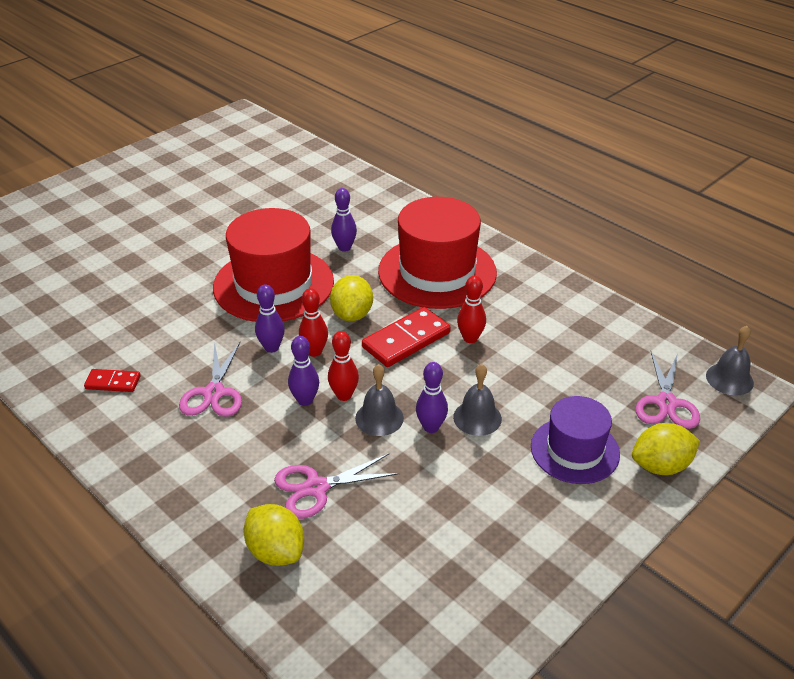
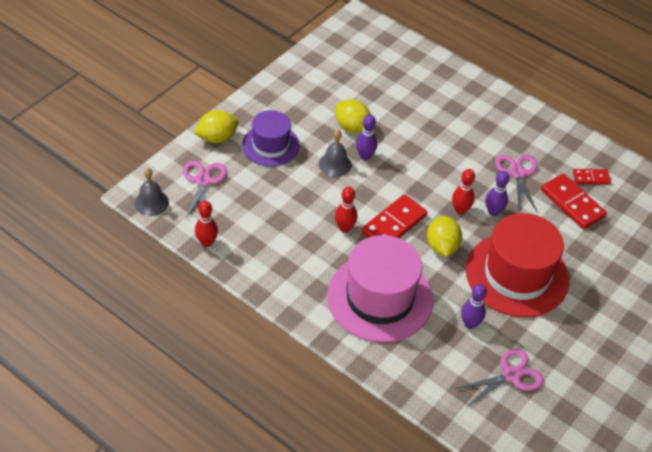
camera: 170 degrees right, 10 degrees up
yellow lemon [243,504,304,566] -> yellow lemon moved to [336,99,371,133]
pink scissors [274,453,400,519] -> pink scissors moved to [454,349,544,407]
purple bowling pin [288,336,319,406] -> none
red bowling pin [328,331,359,401] -> red bowling pin moved to [195,201,218,247]
grey bell [355,364,404,436] -> none
red hat [378,197,497,309] -> pink hat [327,235,433,343]
none -> red domino [541,173,607,229]

